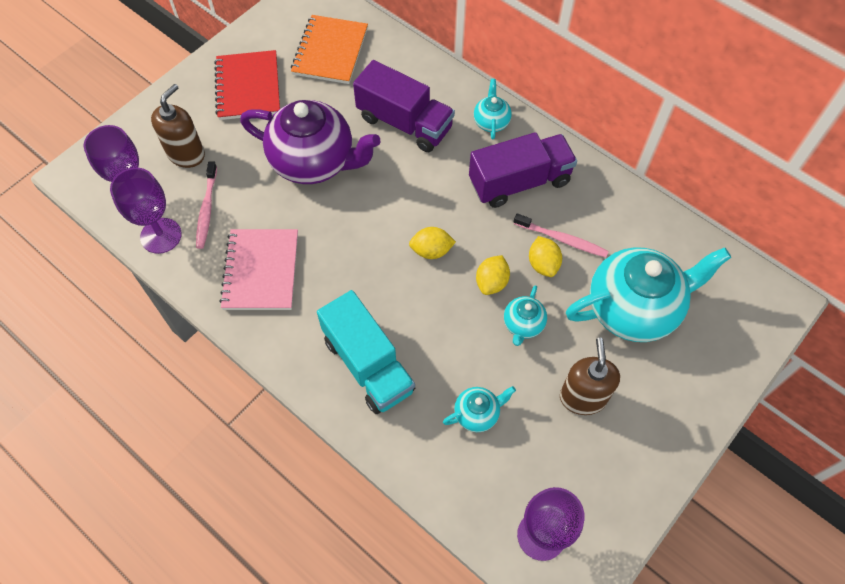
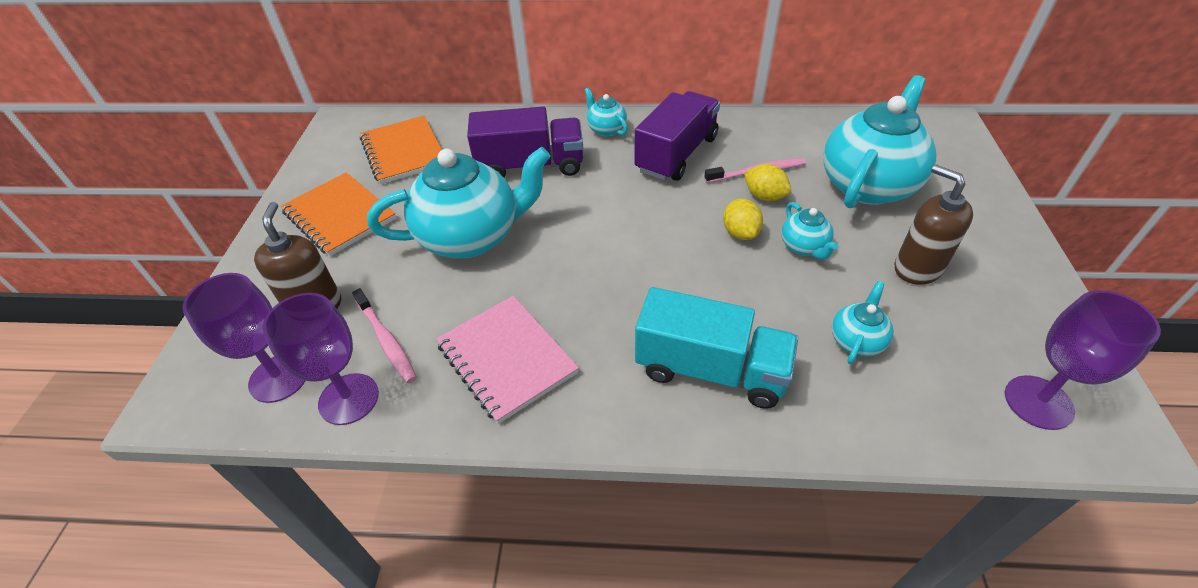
camera: 35 degrees left, 15 degrees down
red notebook [214,50,280,120] -> orange notebook [280,172,396,256]
purple teapot [240,100,380,184] -> turquoise teapot [367,147,551,258]
yellow lemon [409,227,456,259] -> none

